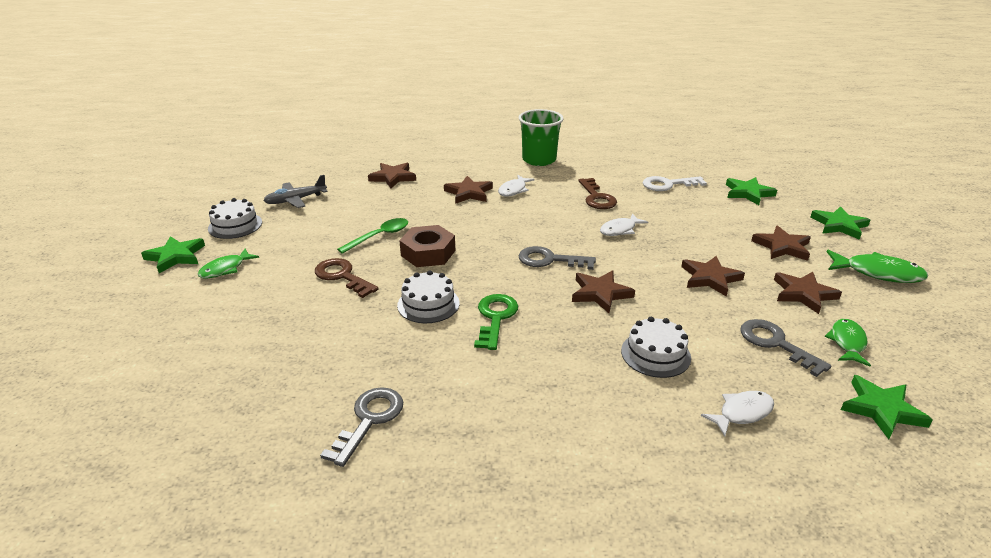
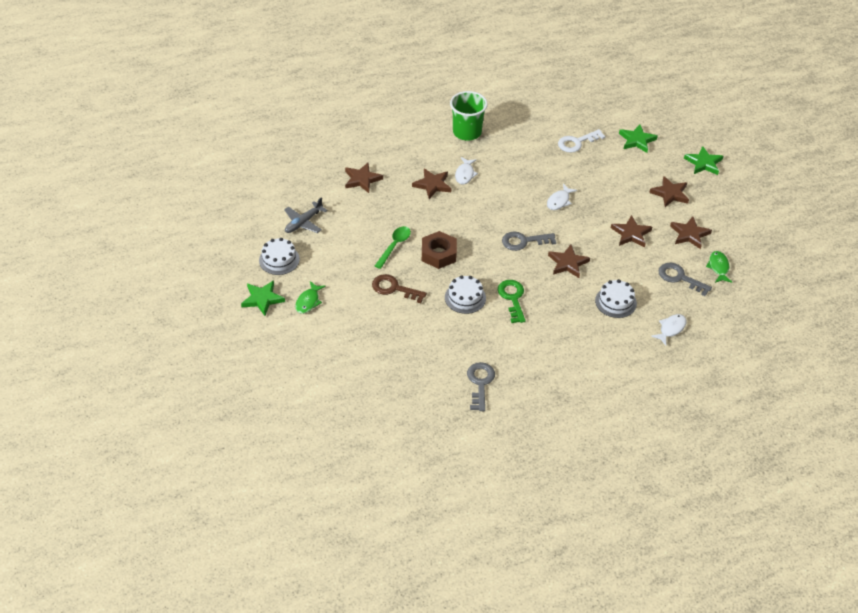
camera: 20 degrees left, 15 degrees up
brown key [579,178,617,209] -> none
green fish [827,249,928,283] -> none
green star [841,375,933,439] -> none

